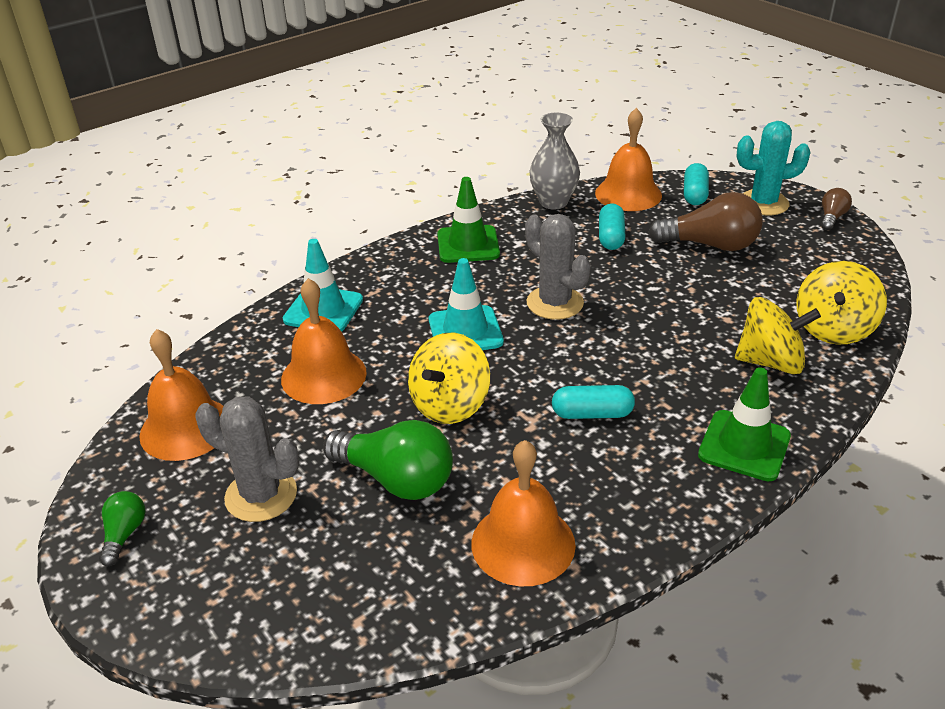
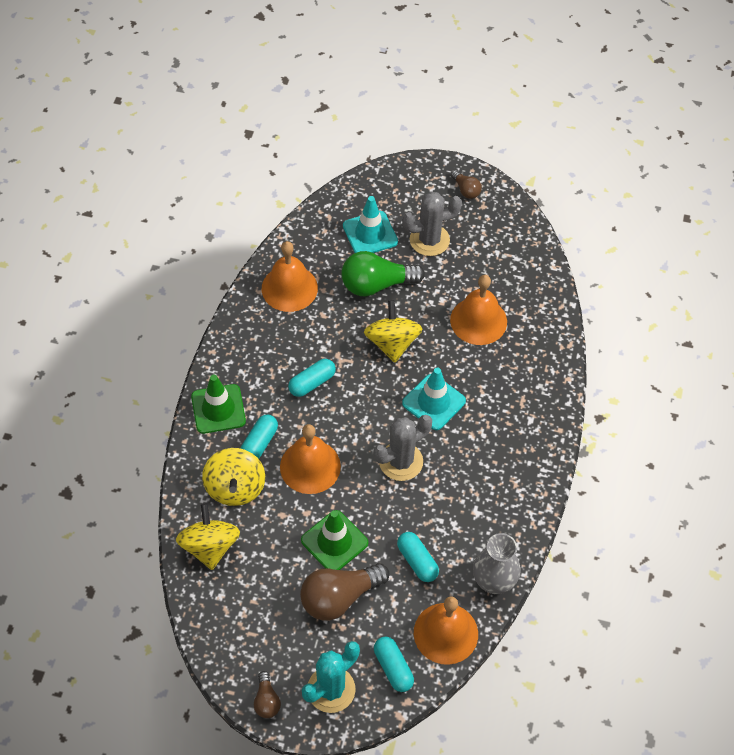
camera: 140 degrees right, 20 degrees up
green light bulb [99,491,145,566] -> brown light bulb [451,170,482,199]
orange bell [139,329,223,461] -> orange bell moved to [280,424,341,494]
turquoise traffic cone [283,239,363,332] -> turquoise traffic cone moved to [343,196,398,253]
green traffic cone [437,177,500,263] -> green traffic cone moved to [301,510,368,570]
grey cactus [525,214,591,320] -> grey cactus turned 45 degrees counterclockwise [373,415,432,481]
yellow spinning top [735,297,821,374] -> yellow spinning top turned 60 degrees counterclockwise [202,448,265,506]
none -> turquoise capsule [240,414,278,459]

